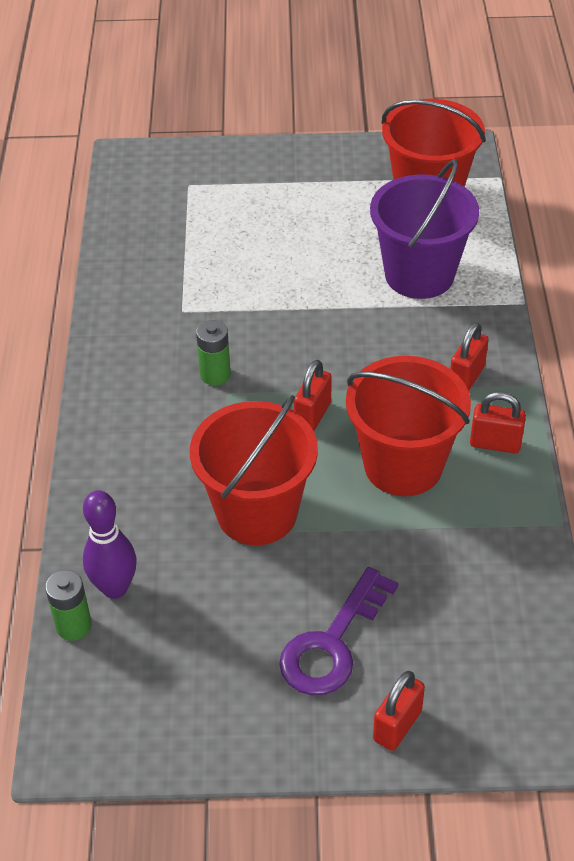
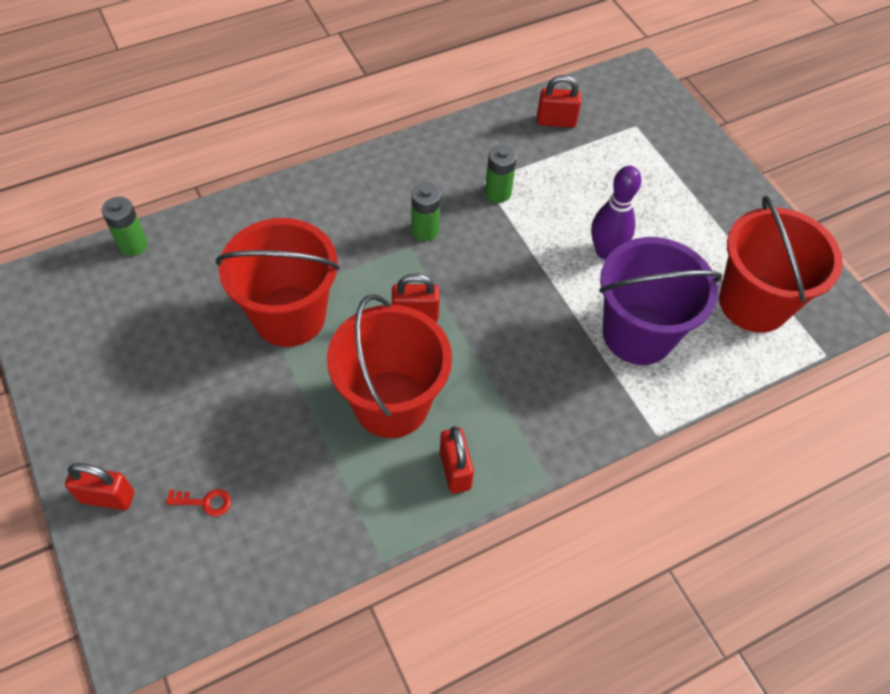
camera: 60 degrees right, 10 degrees up
purple bowling pin [83,490,137,599] -> purple bowling pin moved to [591,166,641,260]
purple key [279,567,398,695] -> none
red padlock [450,322,489,391] -> red padlock moved to [537,75,581,128]
none -> red key [166,489,231,516]
none -> green battery [485,145,517,203]

